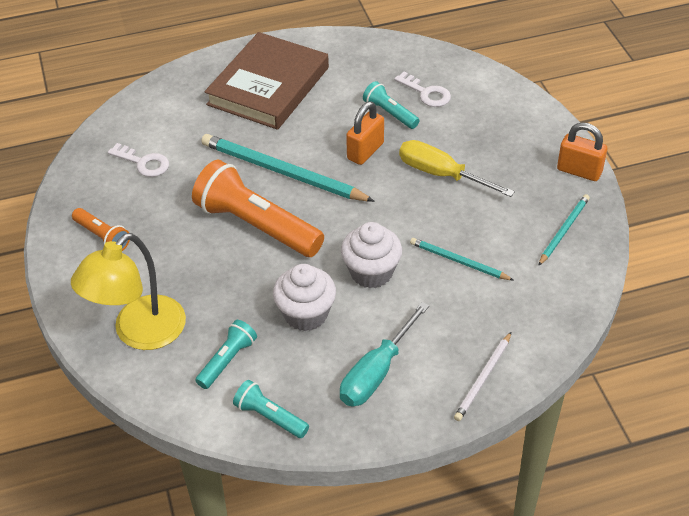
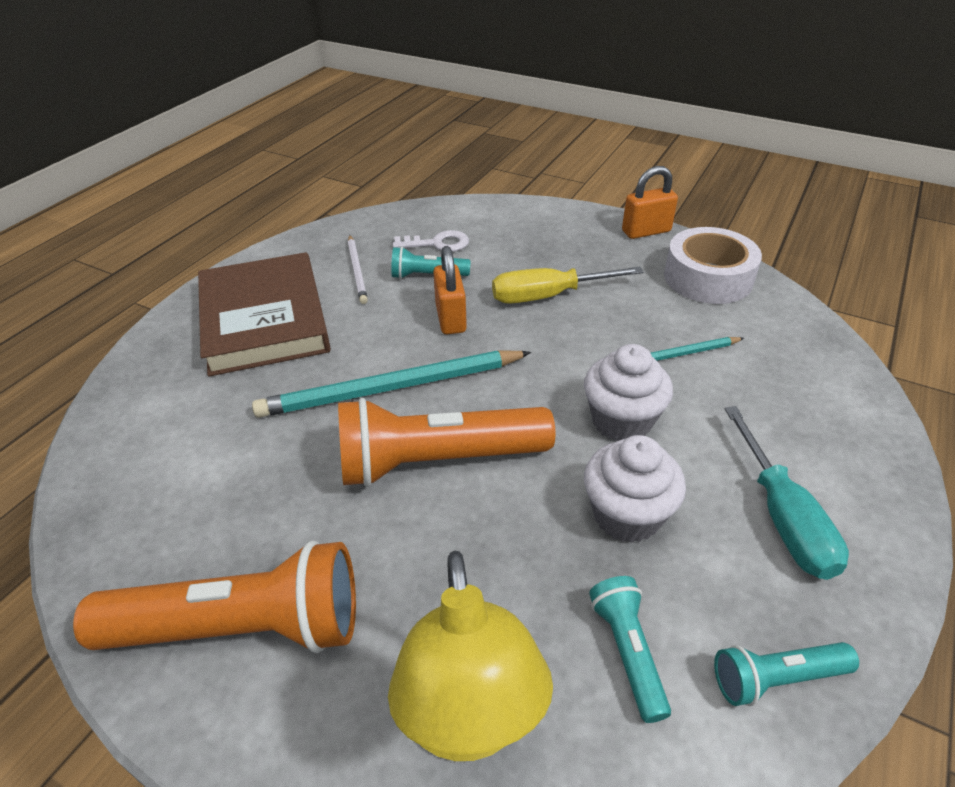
camera: 45 degrees left, 5 degrees down
orange flashlight [72,208,130,251] -> orange flashlight [73,541,356,653], size x2.00
white key [108,143,169,177] -> none
white pencil [454,332,511,421] -> white pencil moved to [348,235,368,304]
turquoise pencil [538,194,590,266] -> white tape [664,227,762,304]

